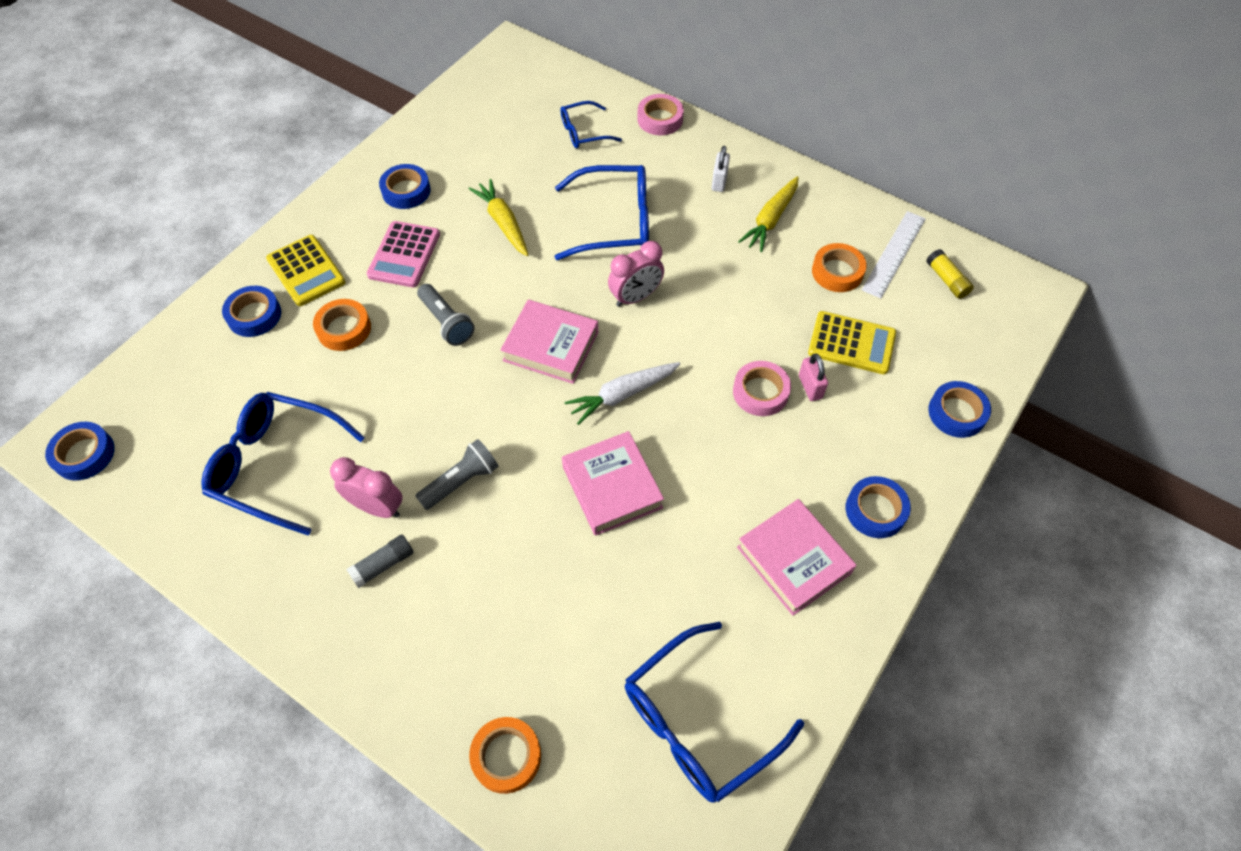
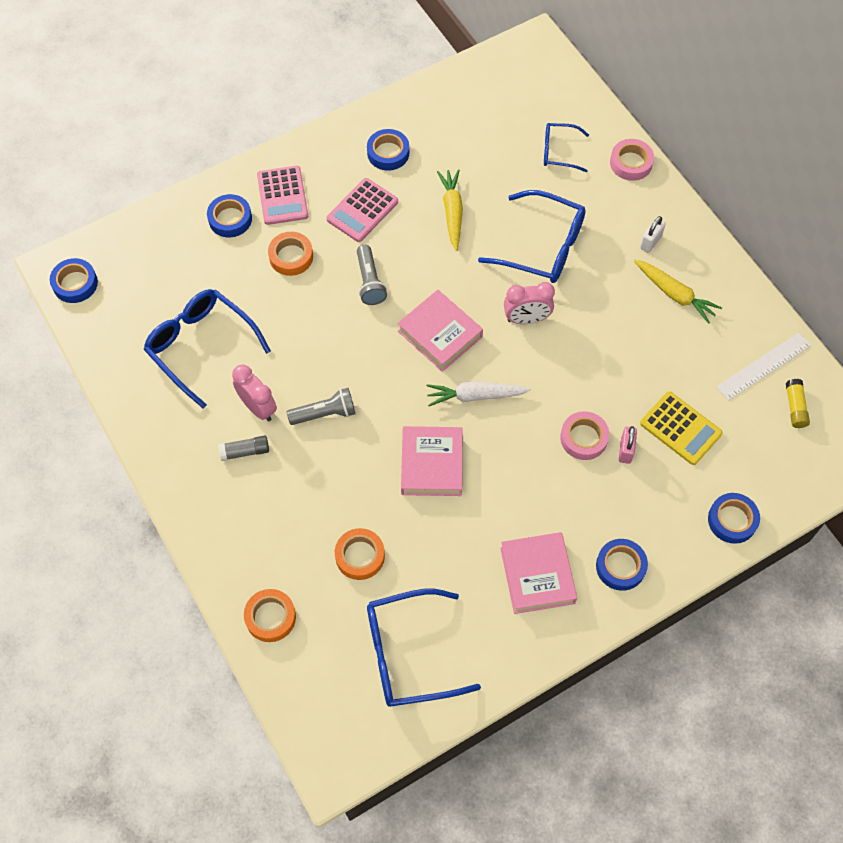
camera: 25 degrees right, 5 degrees up
yellow calculator [266,235,346,306] -> pink calculator [257,166,308,225]
yellow carrot [738,176,799,252] -> yellow carrot turned 105 degrees counterclockwise [634,260,722,324]
orange tape [812,243,867,292] -> orange tape moved to [335,528,385,580]

